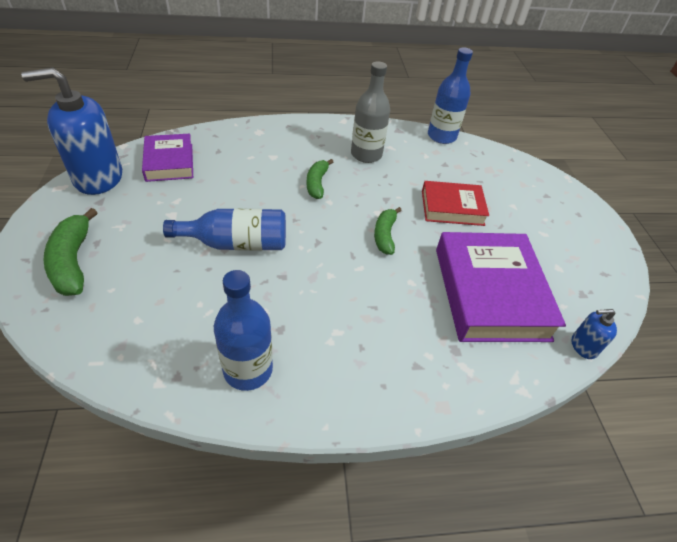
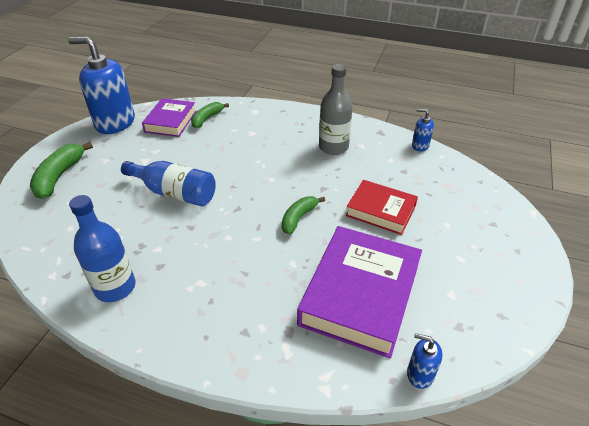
camera: 30 degrees right, 5 degrees down
green banana [307,159,333,199] -> green banana moved to [191,102,229,128]
blue bottle [428,48,473,144] -> blue soap dispenser [412,109,434,151]

